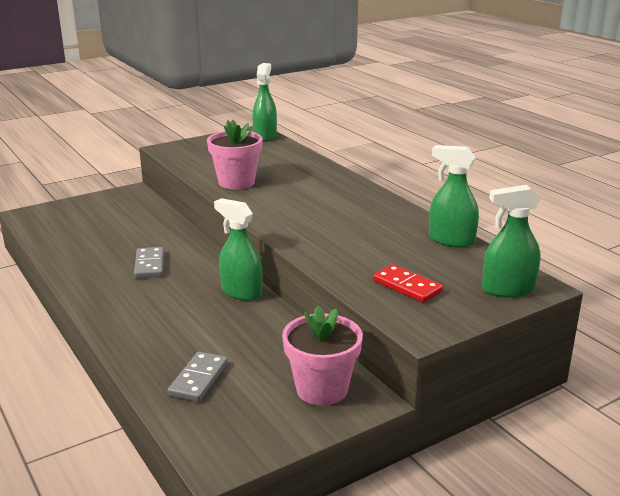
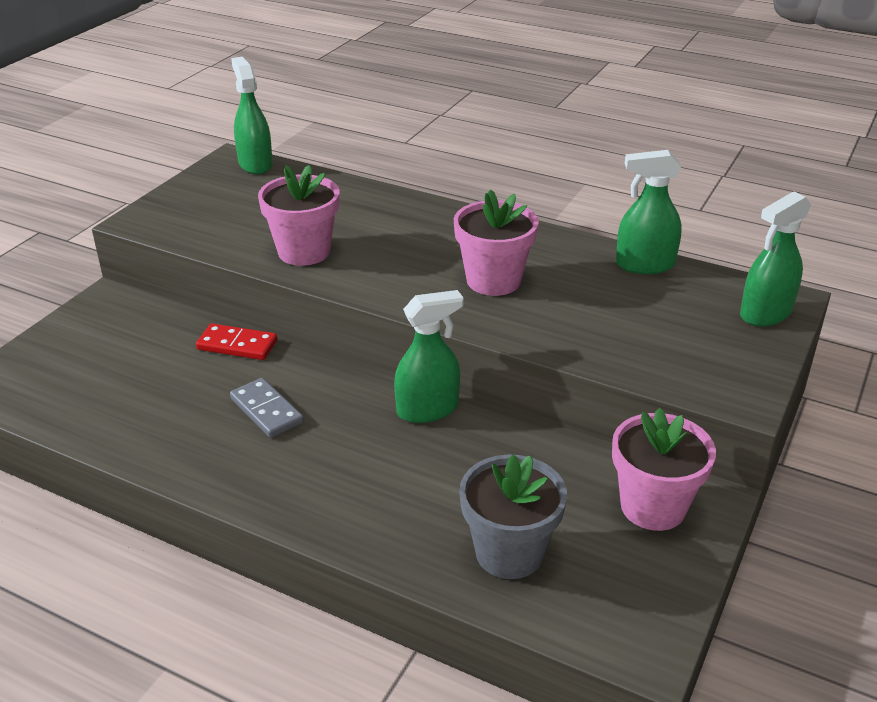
camera: 30 degrees left, 10 degrees up
grey domino [167,352,227,402] -> grey flower pot [459,454,567,579]
green spray bottle [214,198,262,301] -> green spray bottle turned 150 degrees clockwise [394,290,464,423]
red domino [373,264,443,303] -> red domino moved to [196,323,277,360]
none -> pink flower pot [454,189,539,296]

